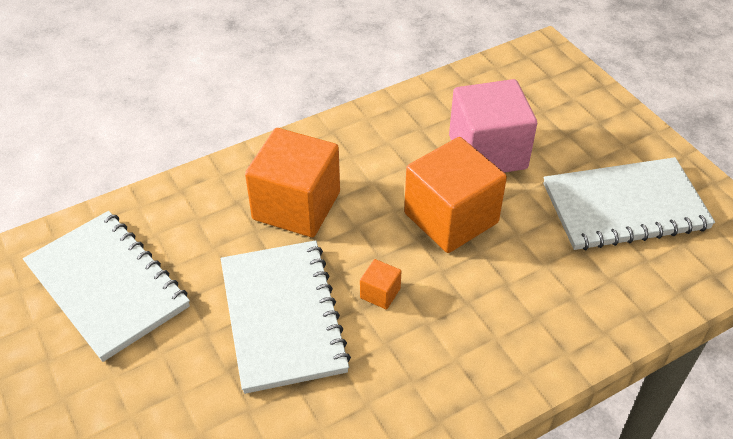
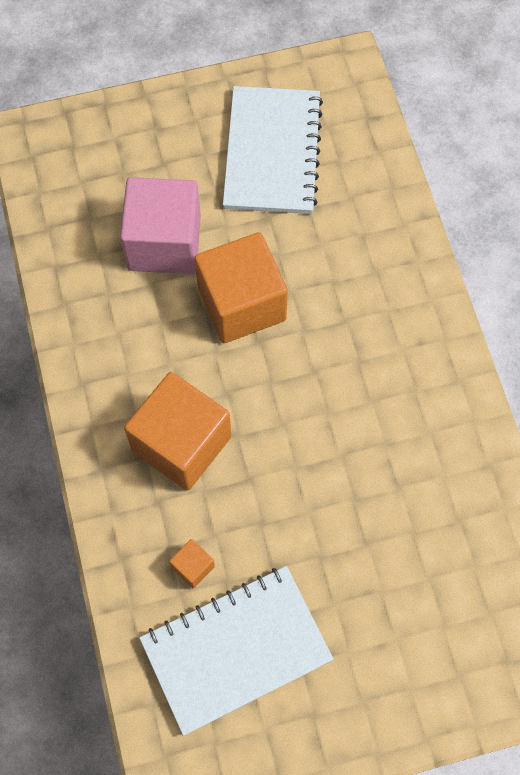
camera: 75 degrees left, 20 degrees up
white notebook [221,240,351,394] -> none
orange cube [360,259,401,309] -> orange cube moved to [169,539,215,588]

